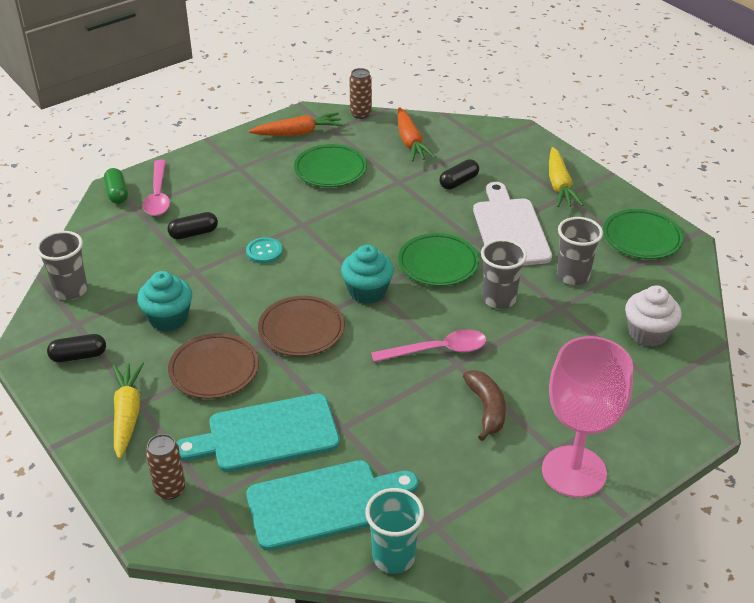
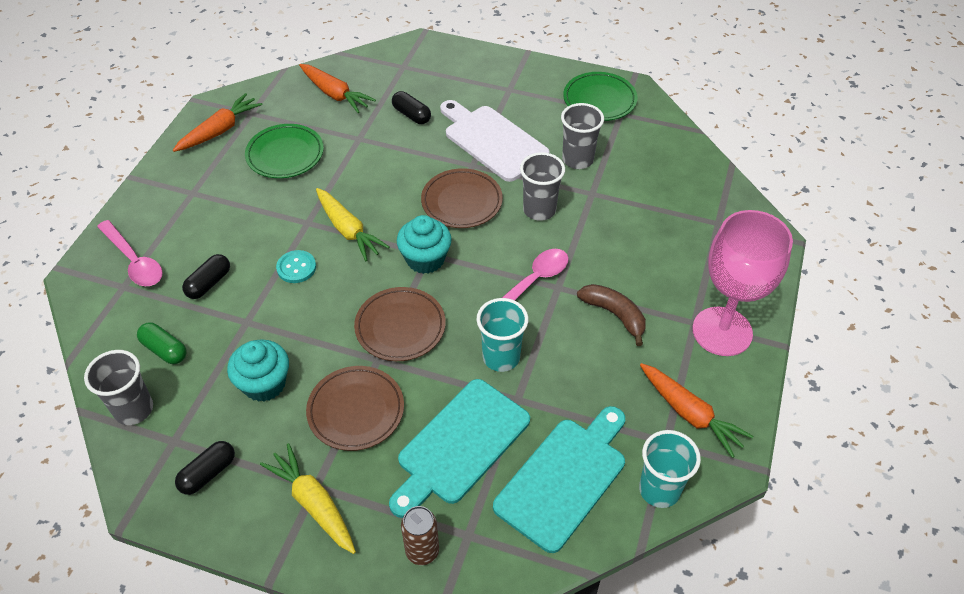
camera: 35 degrees left, 10 degrees up
green capsule [104,168,128,204] -> green capsule moved to [137,323,187,364]
brown can [349,68,372,119] -> none
green plate [398,233,479,286] -> brown plate [421,168,503,228]
black capsule [439,159,479,190] -> black capsule turned 60 degrees counterclockwise [392,91,431,124]
yellow carrot [549,147,583,207] -> yellow carrot moved to [316,188,390,261]
white cupcake [625,286,682,347] -> none
none -> turquoise cup [477,298,528,372]
none -> orange carrot [640,363,753,458]

